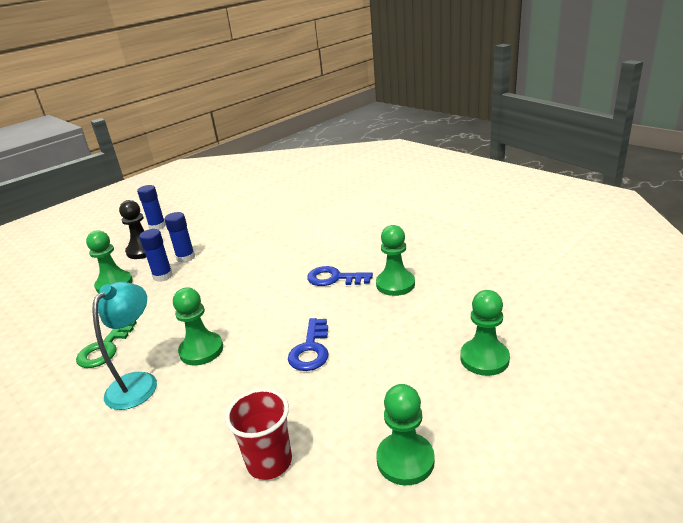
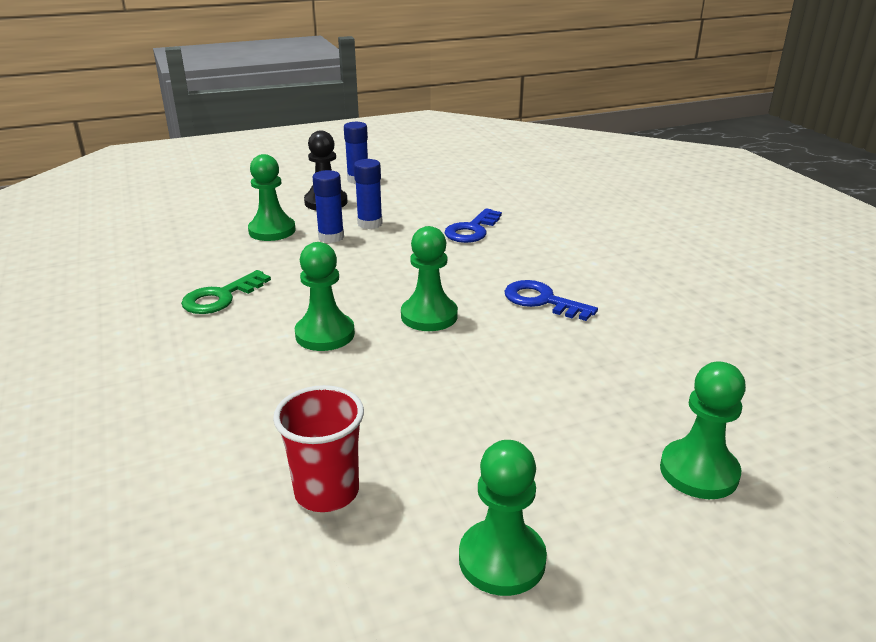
camera: 20 degrees right, 0 degrees up
turquoise lamp [93,282,157,410] -> none
blue key [288,318,329,371] -> blue key moved to [445,208,502,243]
green pawn [376,225,415,296] -> green pawn moved to [401,226,458,331]

